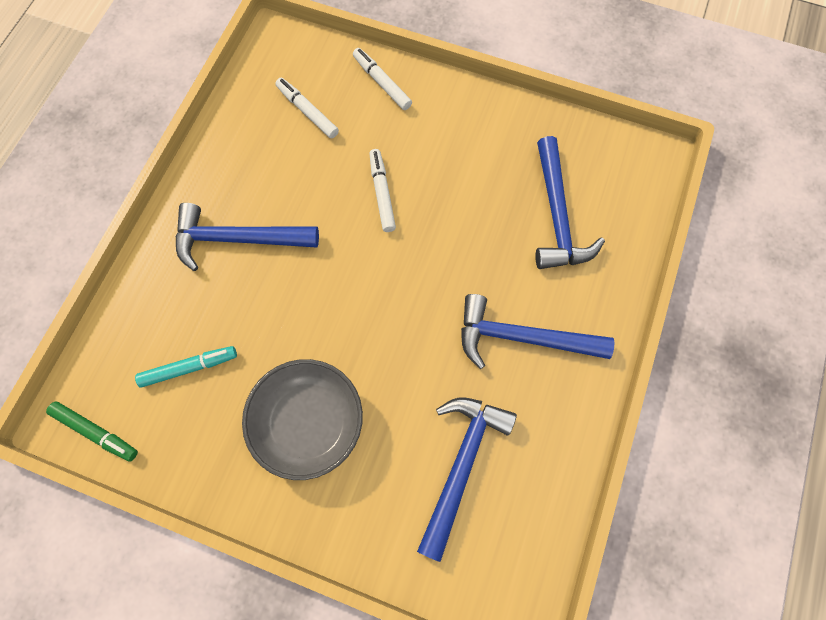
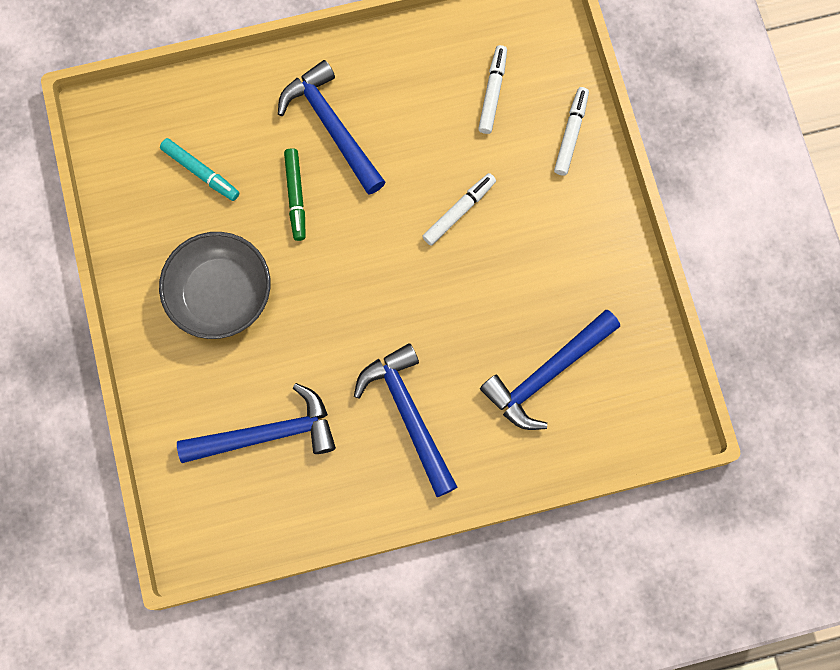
camera: 55 degrees right, 5 degrees up
green marker [46,402,138,462] -> green marker moved to [284,148,306,241]

